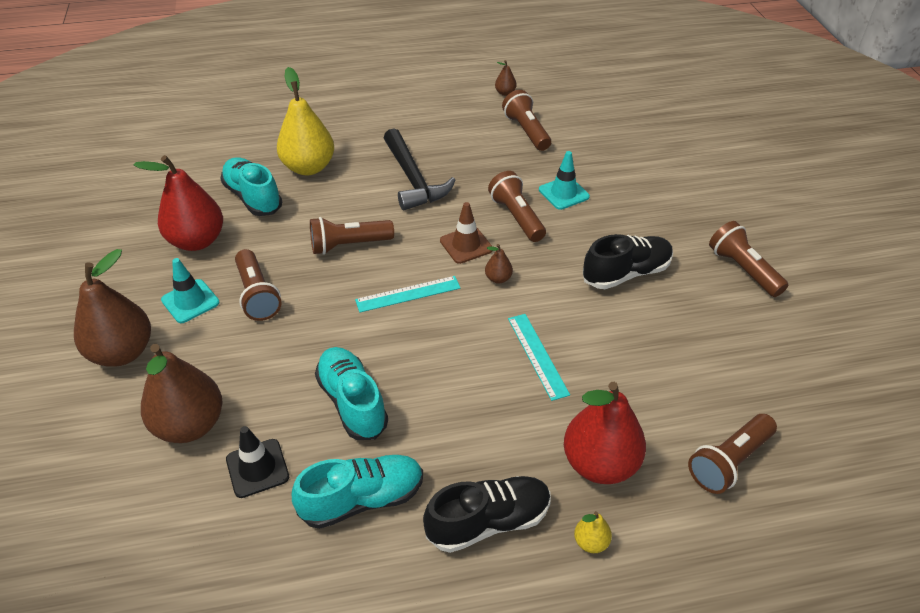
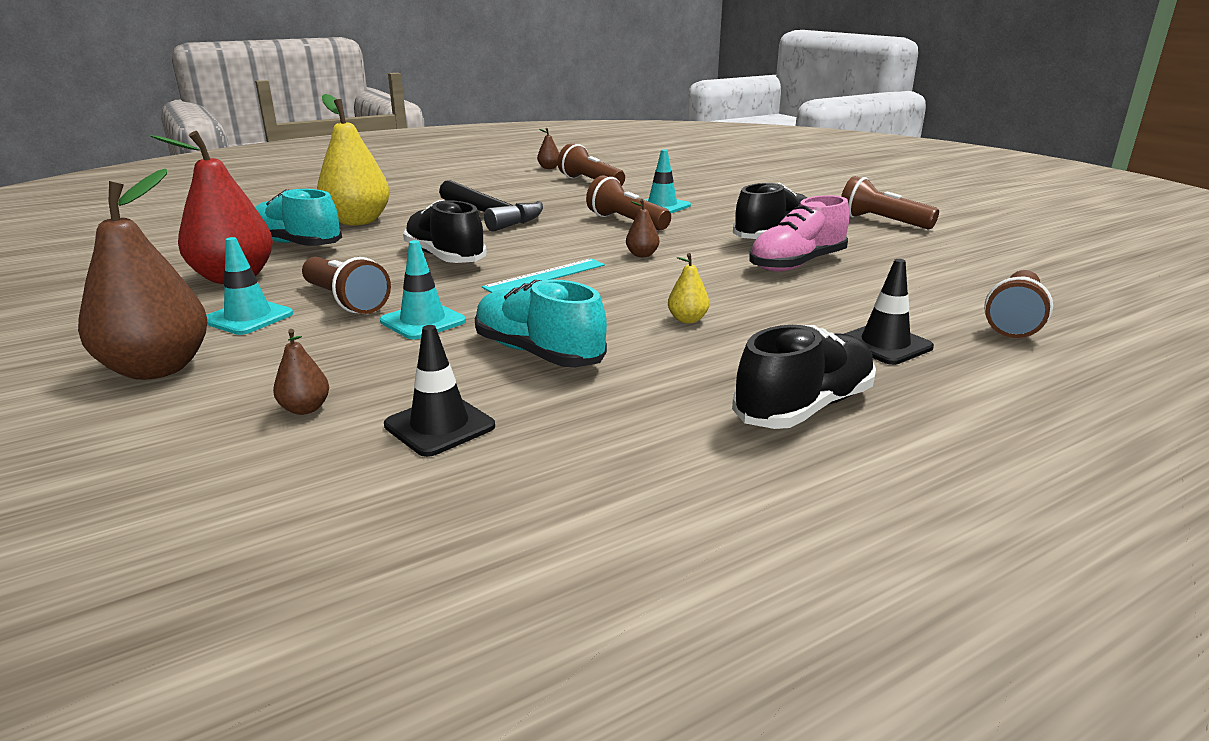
camera: 20 degrees left, 20 degrees down
brown pear [141,344,222,443] -> brown pear [273,329,329,415], size x0.43
turquoise shoe [292,455,423,529] -> none
brown flashlight [310,217,394,255] -> black shoe [403,200,487,263]
brown traffic cone [440,202,492,264] -> none
turquoise ruler [508,314,570,401] -> none
red pear [564,382,646,484] -> black traffic cone [844,259,934,365]
yellow pear [574,511,612,553] -> yellow pear moved to [668,253,709,323]
none -> turquoise traffic cone [380,240,466,340]
none -> pink shoe [749,195,849,272]

